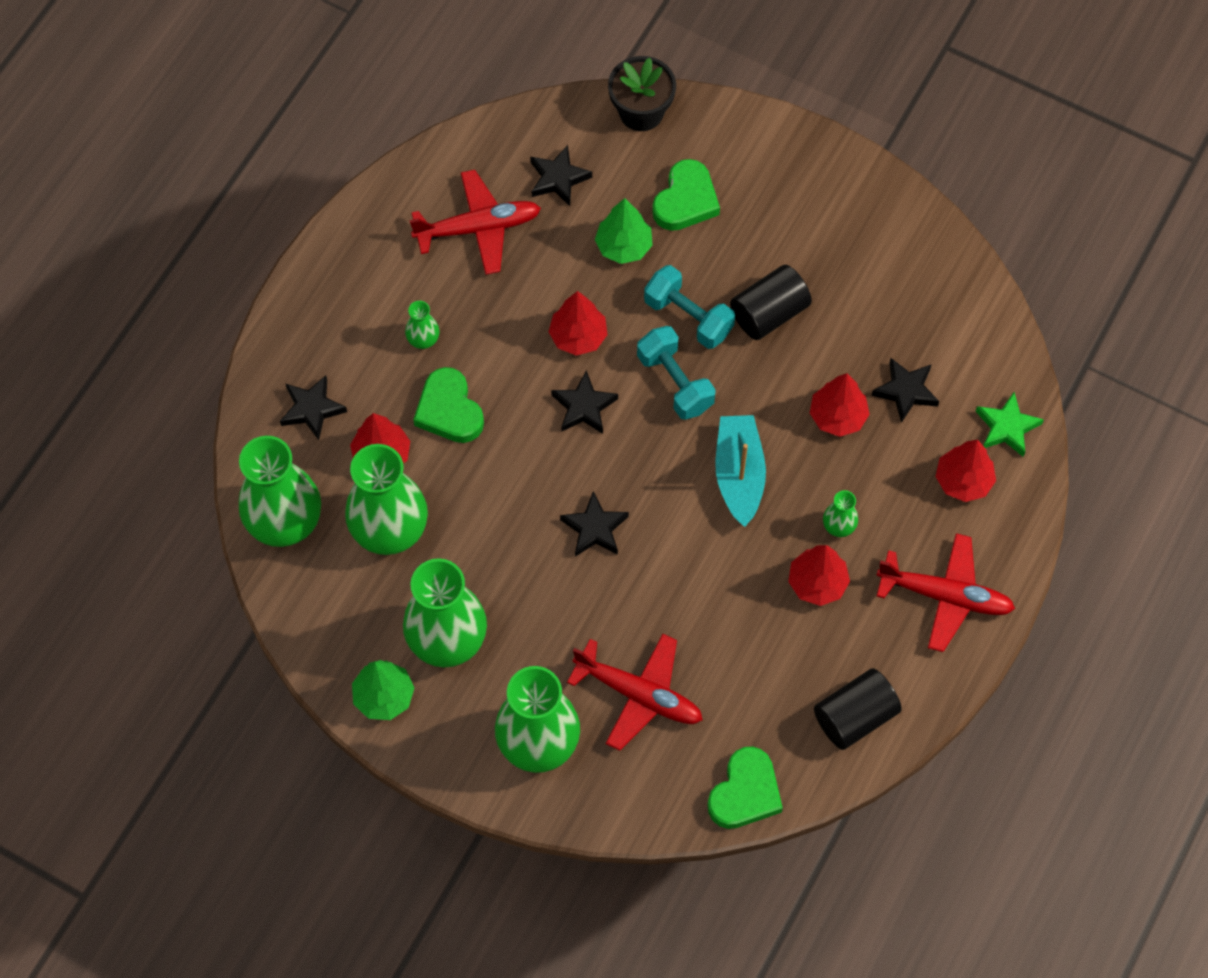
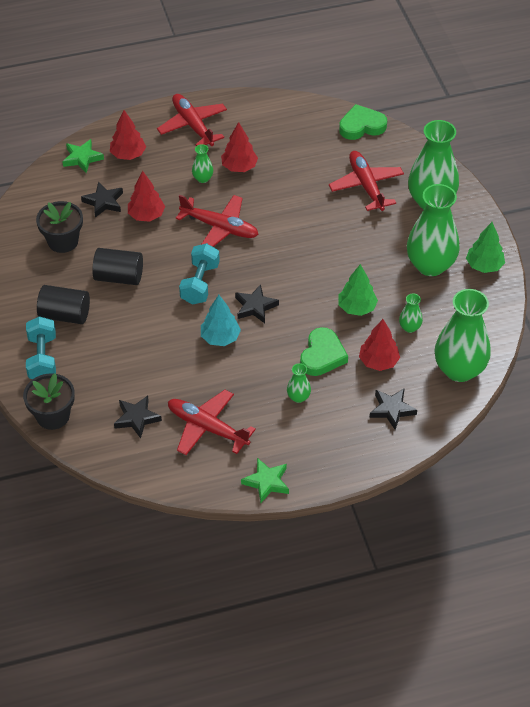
camera: 135 degrees left, 15 degrees down
green vase [345,444,428,555] -> green vase [399,293,423,333], size x0.43
red tree [549,291,608,356] -> turquoise tree [201,295,241,346]
black star [560,491,629,557] -> none
green tree [595,198,653,264] -> green tree moved to [338,264,378,316]
turquoise dumbbell [644,265,735,349] -> turquoise dumbbell moved to [26,316,56,379]
green heart [652,159,720,231] -> none
turquoise boat [716,415,766,527] -> red plane [176,195,259,247]
black cylinder [814,668,902,750] -> black cylinder moved to [37,285,90,324]
none -> black flower pot [36,201,83,253]
none -> green star [241,458,289,503]

